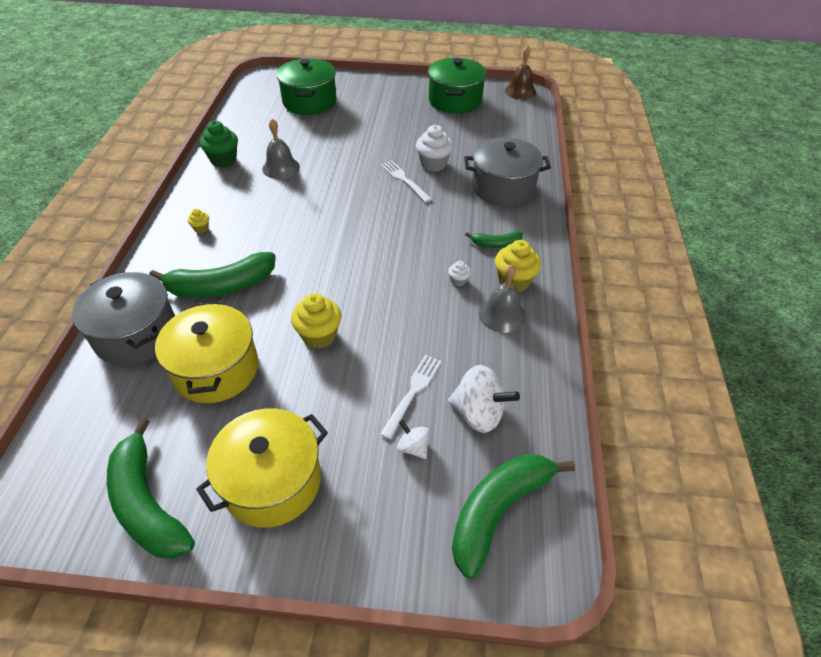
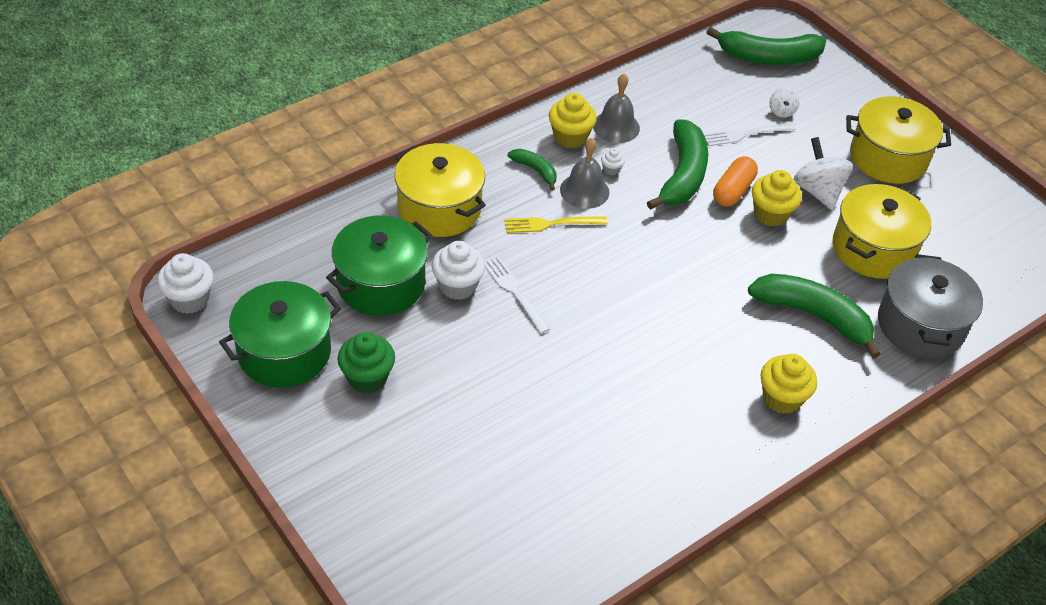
camera: 135 degrees left, 0 degrees up
green banana [107,418,195,559] -> green banana moved to [647,119,708,210]
yellow cupcake [188,209,209,233] -> yellow cupcake [761,354,817,414], size x2.00
green cupcake [200,121,238,167] -> green cupcake moved to [338,332,395,393]
grey bell [262,119,300,179] -> grey bell moved to [560,137,609,209]
green pot [276,58,337,115] -> green pot moved to [326,215,432,316]
white fork [380,160,432,202] -> white fork turned 135 degrees clockwise [485,256,550,334]
white spinning top [448,365,520,433] -> white spinning top moved to [794,137,853,210]
grey pot [464,137,551,206] -> yellow pot [395,143,486,237]
brown bell [505,45,536,100] -> white cupcake [157,253,214,314]
none -> yellow fork [505,216,608,233]
none -> orange capsule [713,156,758,207]

